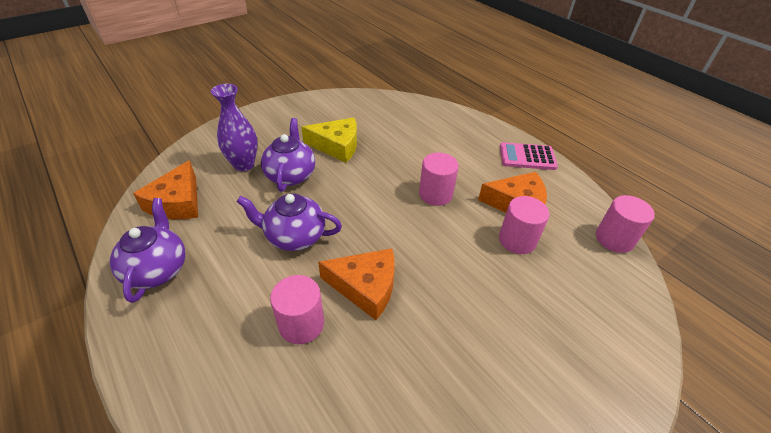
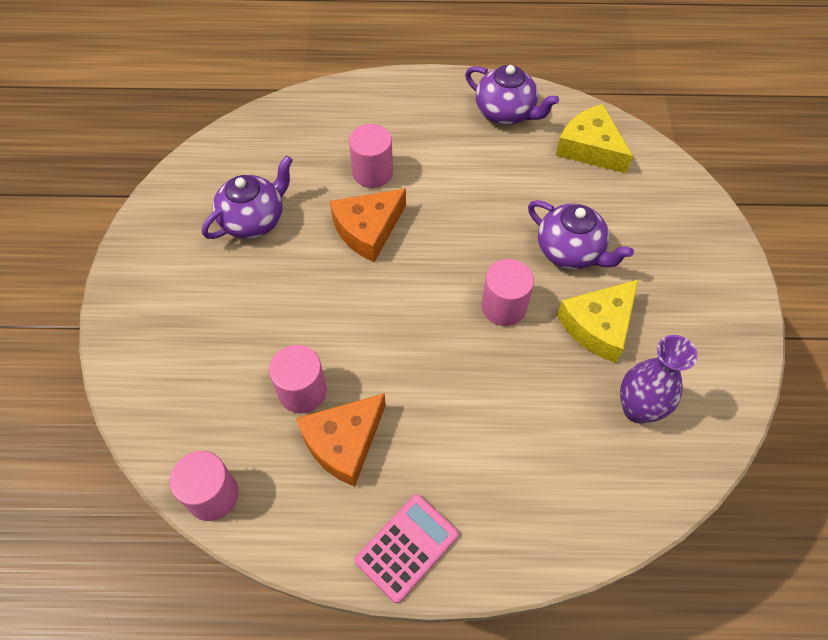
camera: 130 degrees right, 15 degrees up
orange cheese [133,160,198,219] -> yellow cheese [556,104,633,173]
purple vase [211,84,258,171] -> purple vase moved to [620,335,698,424]
purple teapot [237,194,342,251] -> purple teapot moved to [202,156,293,239]
pink cylinder [419,153,459,206] -> pink cylinder moved to [482,259,534,326]

